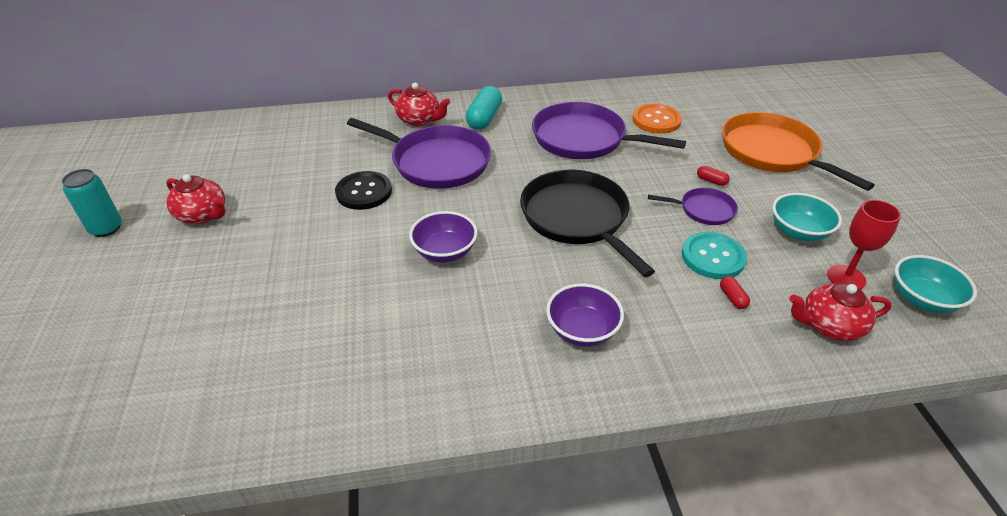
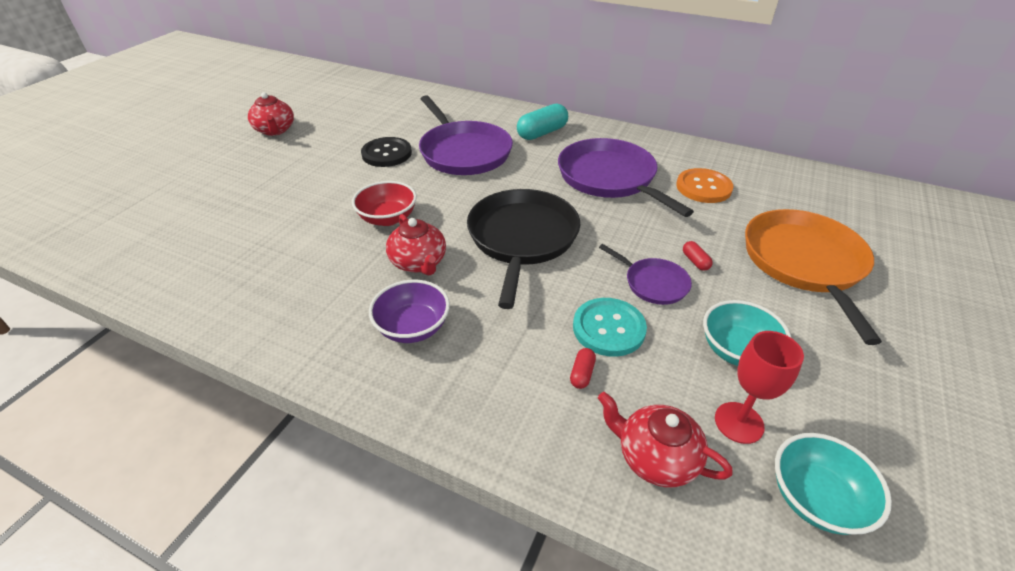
camera: 35 degrees right, 0 degrees up
turquoise can [62,169,122,237] -> none
red teapot [388,83,450,126] -> red teapot moved to [386,214,446,276]
purple bowl [409,211,477,263] -> red bowl [352,181,417,226]

